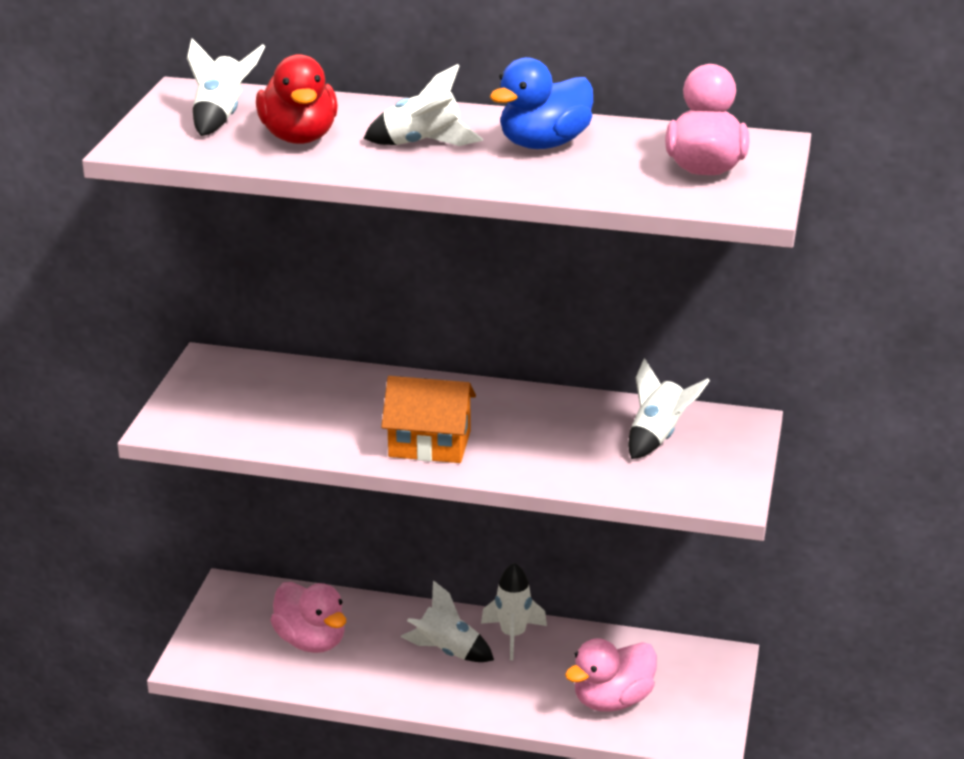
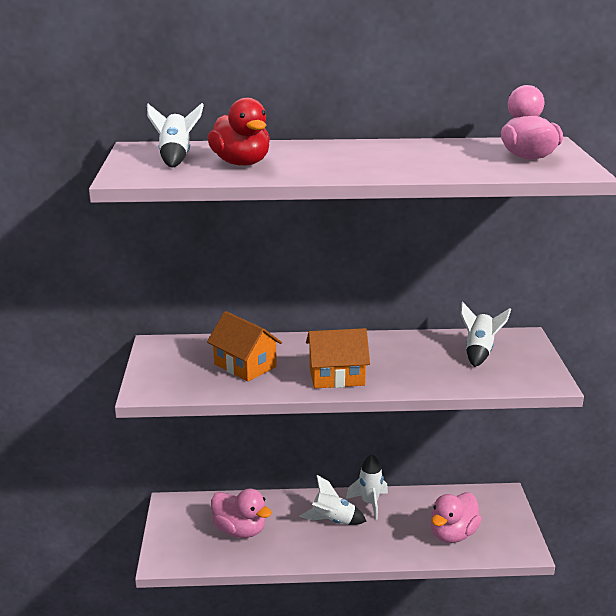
camera: 15 degrees left, 5 degrees down
white rocket [363,64,483,146] -> none
blue duck [490,57,593,149] -> none
none -> orange house [207,311,282,382]

